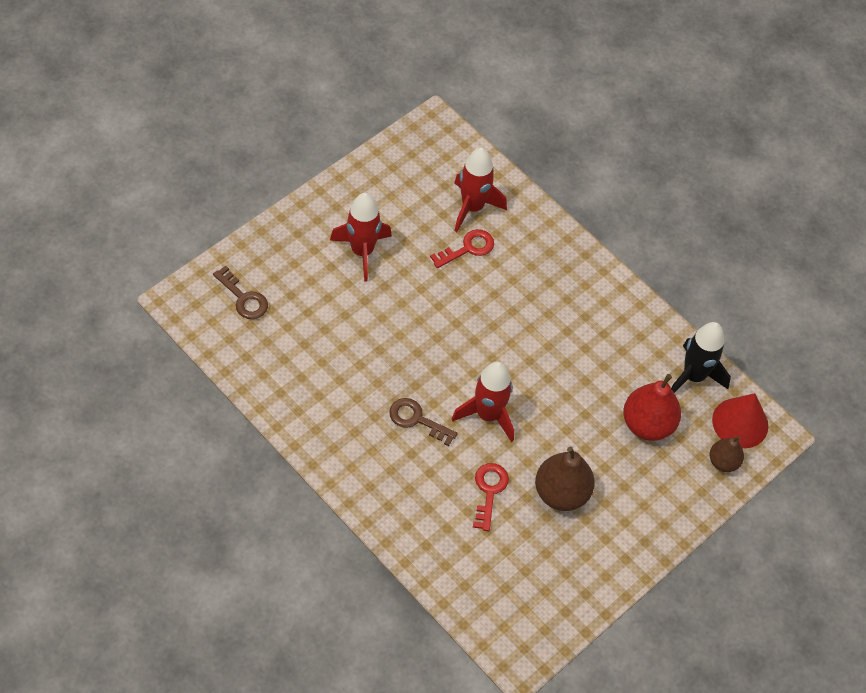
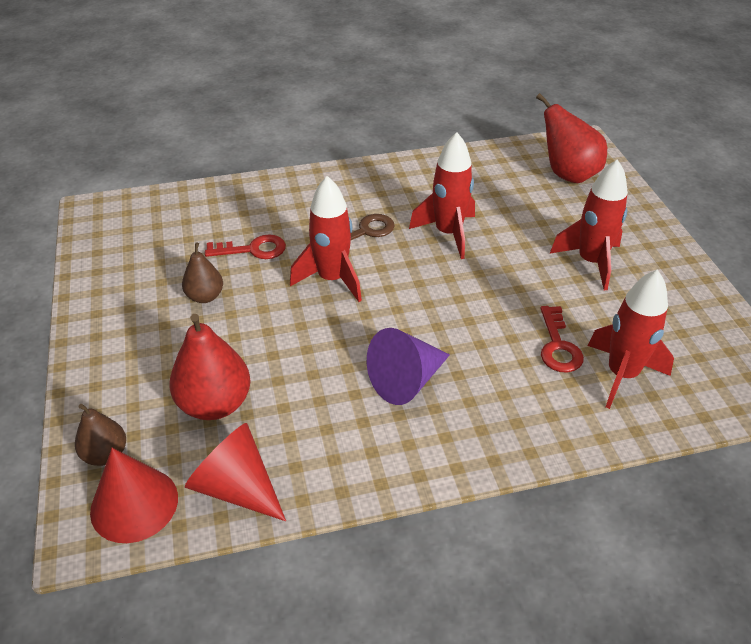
camera: 125 degrees right, 15 degrees down
brown key [213,265,268,319] -> red pear [536,93,607,183]
red key [473,463,509,531] -> red key turned 45 degrees counterclockwise [205,234,286,259]
brown pear [535,446,595,511] -> brown pear [182,243,223,303], size x0.59
black rocket [671,322,731,393] -> red cone [185,423,286,521]
none -> purple cone [367,328,450,405]
none -> red rocket [409,132,475,259]

